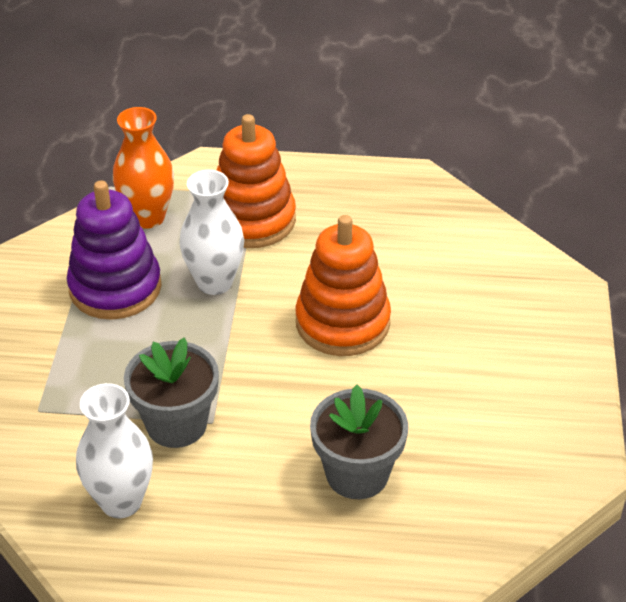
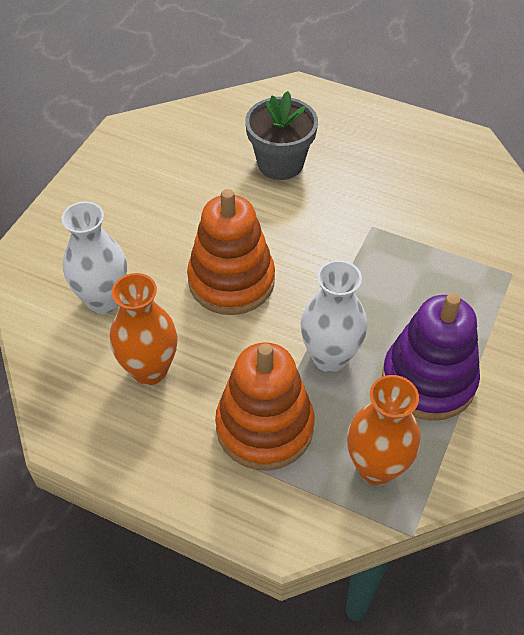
camera: 160 degrees left, 10 degrees up
white vase [76,383,153,518] -> white vase moved to [61,201,127,314]
grey flower pot [124,338,219,448] -> none
none -> orange vase [110,273,178,385]

